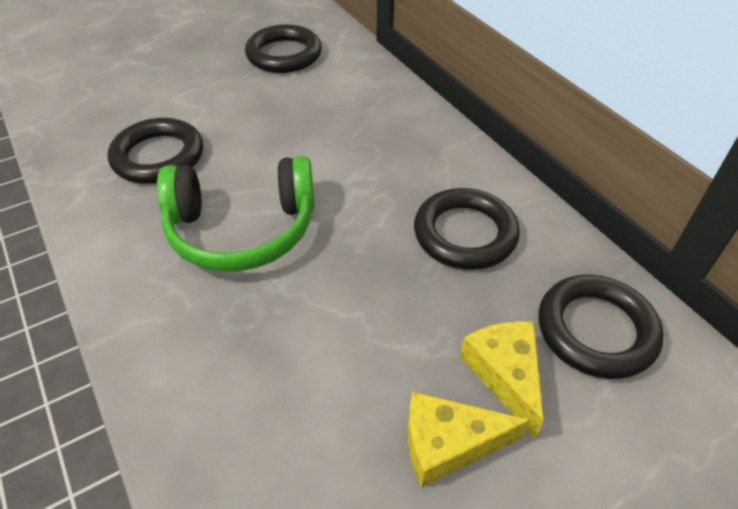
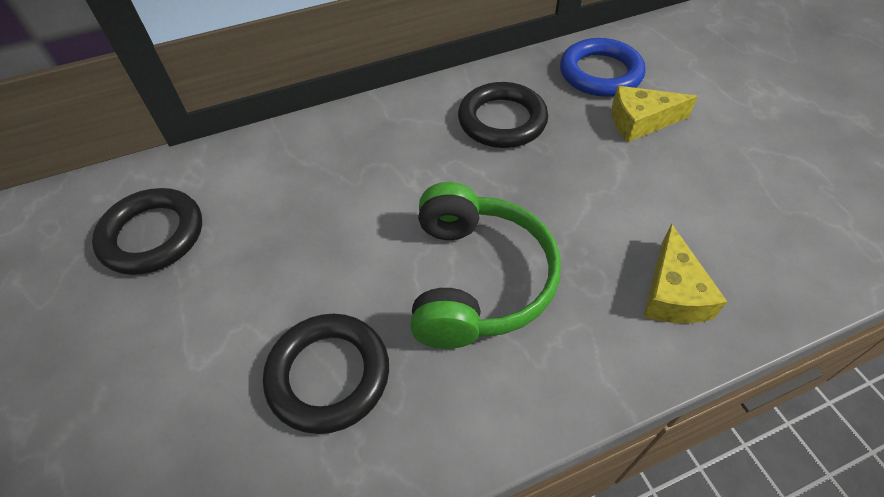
camera: 80 degrees left, 5 degrees up
yellow cheese [408,392,531,488] -> yellow cheese moved to [643,224,727,323]
black ring [539,275,664,379] -> blue ring [560,38,646,97]

